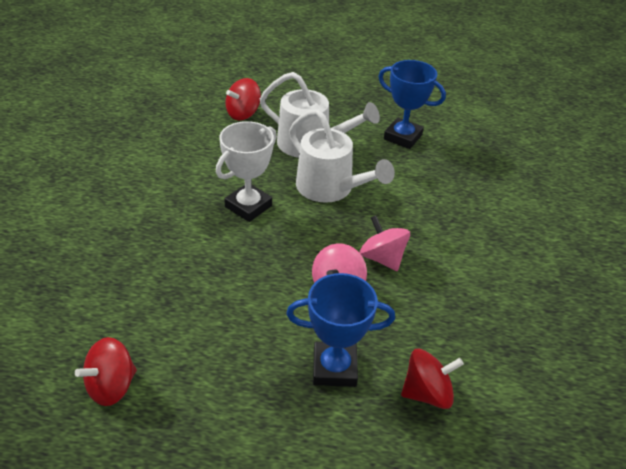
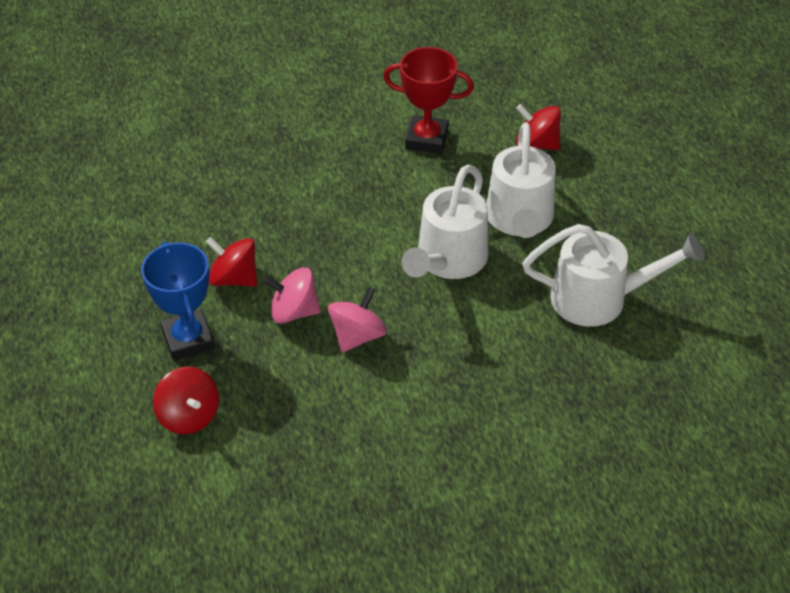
camera: 70 degrees right, 5 degrees up
red spinning top [75,337,137,406] -> red spinning top moved to [206,237,257,287]
white trophy [216,121,277,222] -> none
blue trophy [378,60,446,149] -> white watering can [522,224,704,327]
none -> red trophy [383,47,474,154]

